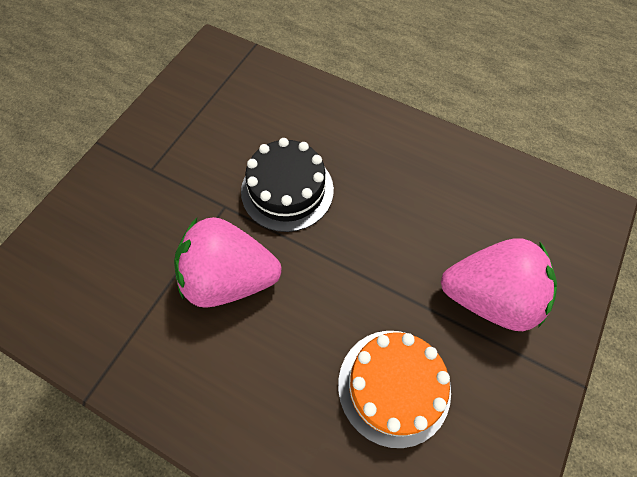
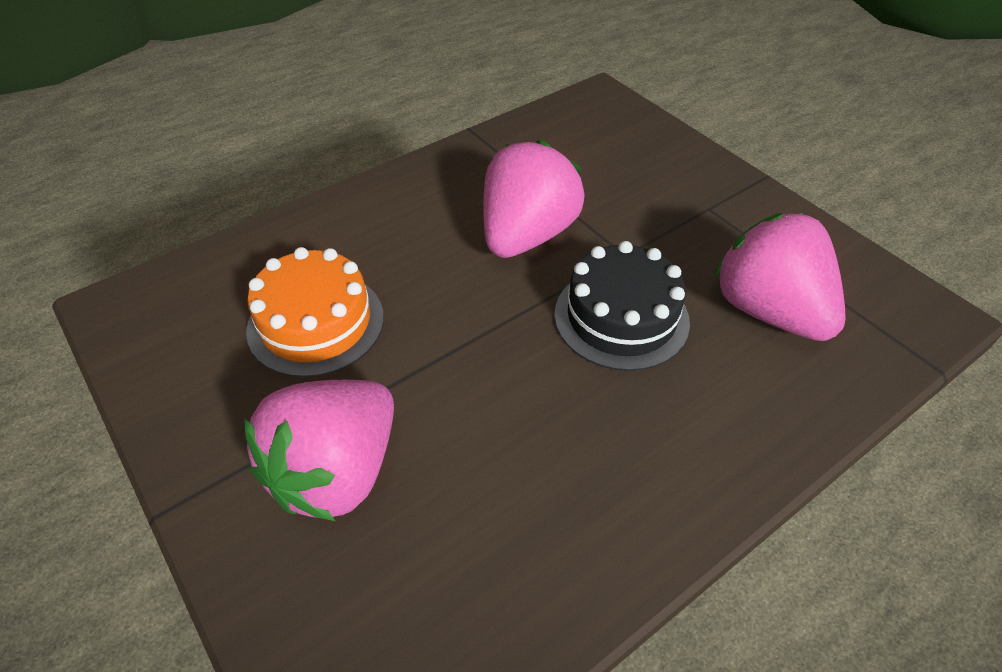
camera: 115 degrees right, 15 degrees down
none -> pink strawberry [714,213,846,341]

